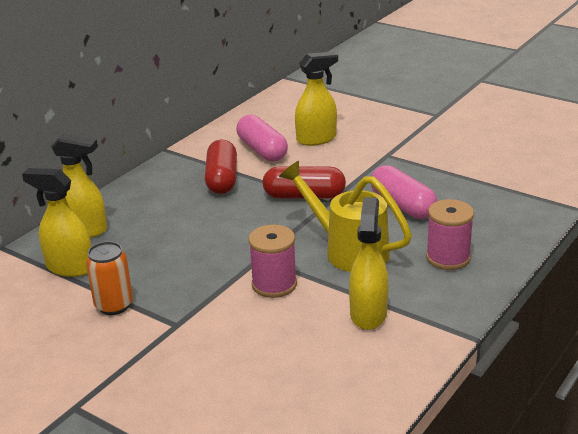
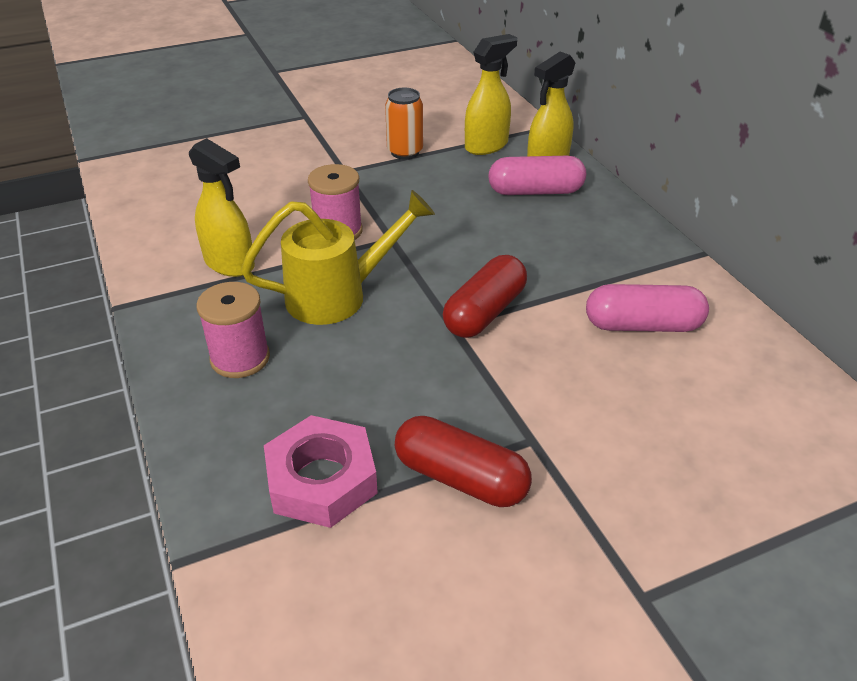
camera: 120 degrees right, 10 degrees up
red capsule [205,139,237,194] -> red capsule moved to [395,416,532,507]
yellow spray bottle [295,52,338,146] -> none
pink capsule [371,165,437,219] -> pink capsule moved to [488,156,586,195]
none -> pink nut [264,415,378,528]

